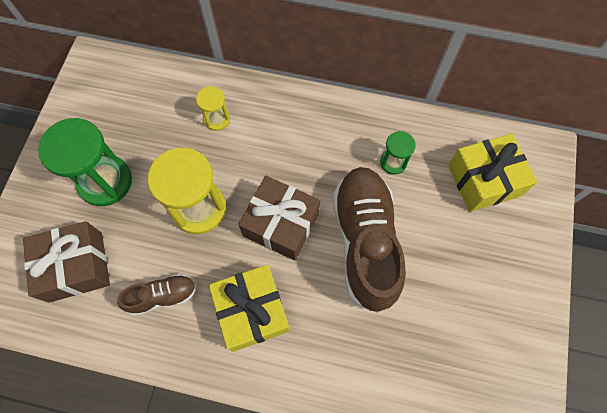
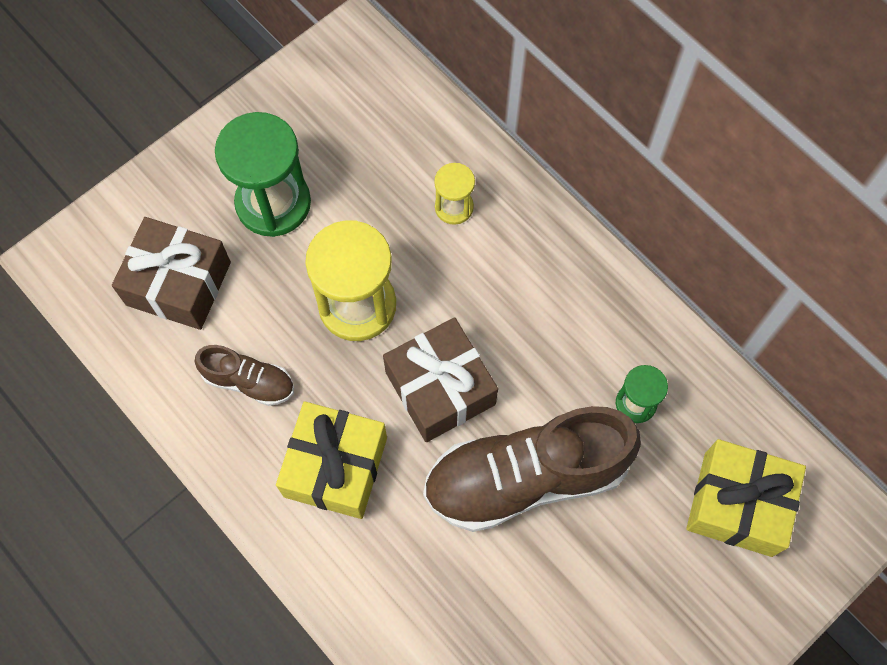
camera: 35 degrees right, 0 degrees up
brown shoe [333,167,406,313] -> brown shoe turned 135 degrees counterclockwise [423,406,641,532]

